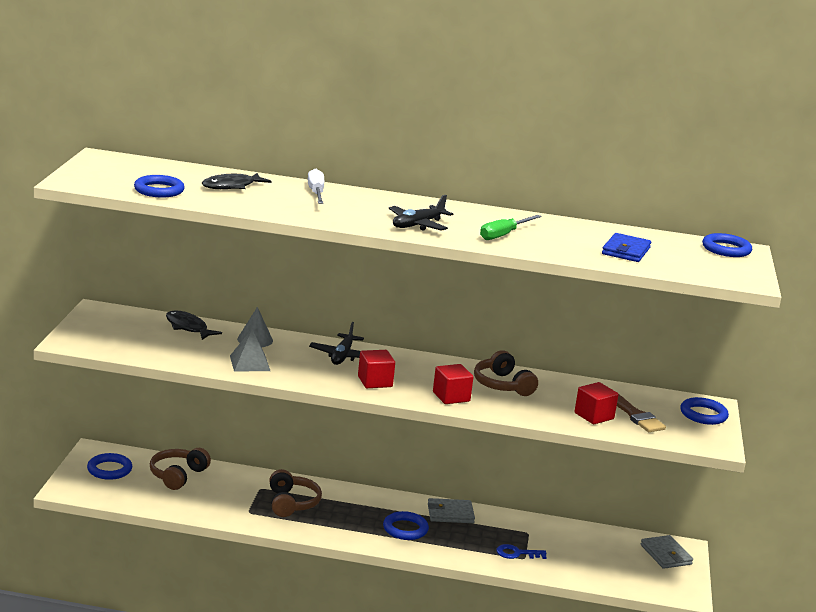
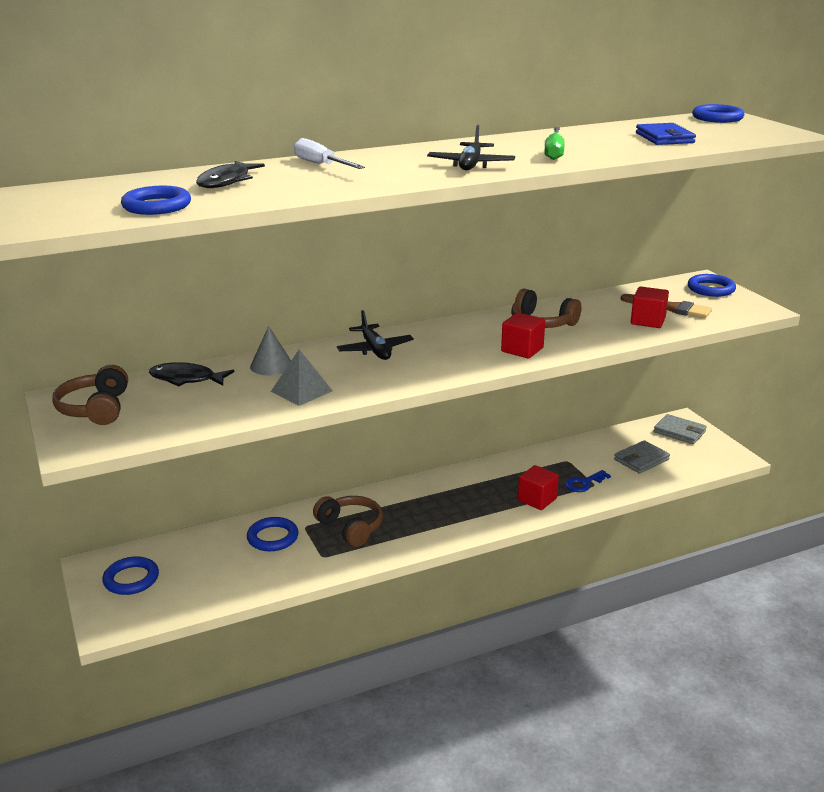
camera: 30 degrees left, 5 degrees up
brown headphones [150,448,211,490] -> brown headphones moved to [52,365,128,425]
red cube [358,350,395,388] -> red cube moved to [518,465,559,510]
blue ring [383,511,429,540] -> blue ring moved to [247,517,298,551]
grey wallet [428,498,475,523] -> grey wallet moved to [614,440,670,474]

